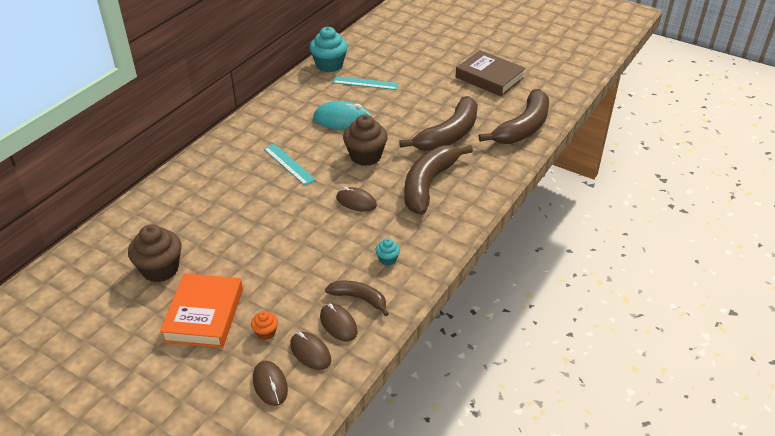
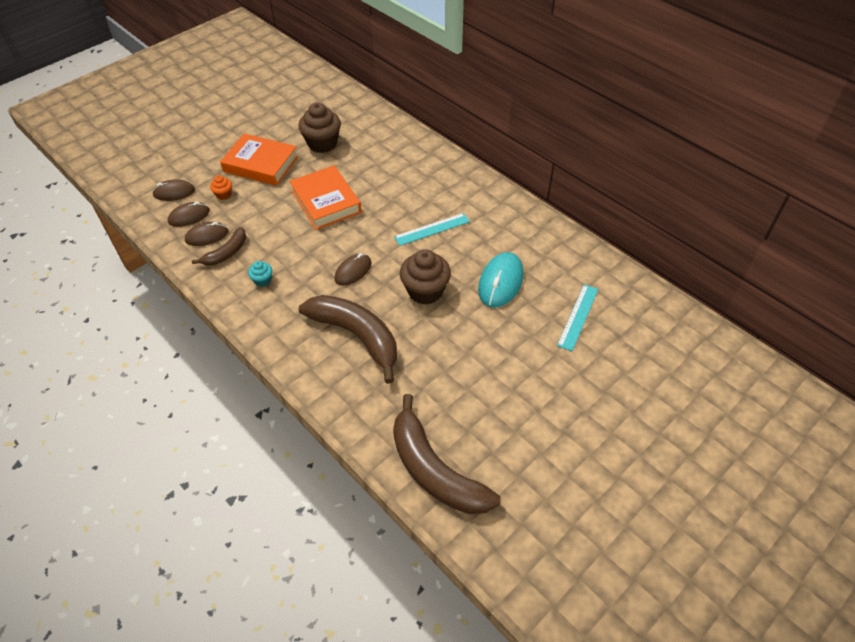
camera: 105 degrees right, 10 degrees up
turquoise cupcake [309,27,348,72] -> none
brown banana [399,96,478,151] -> none
brown book [456,50,526,96] -> none
none -> orange book [289,165,362,230]

